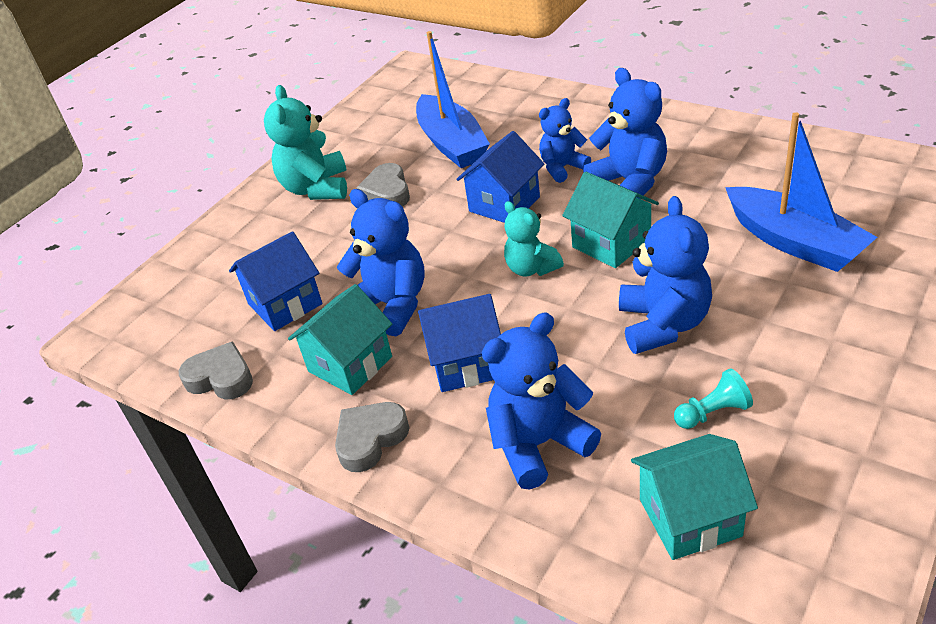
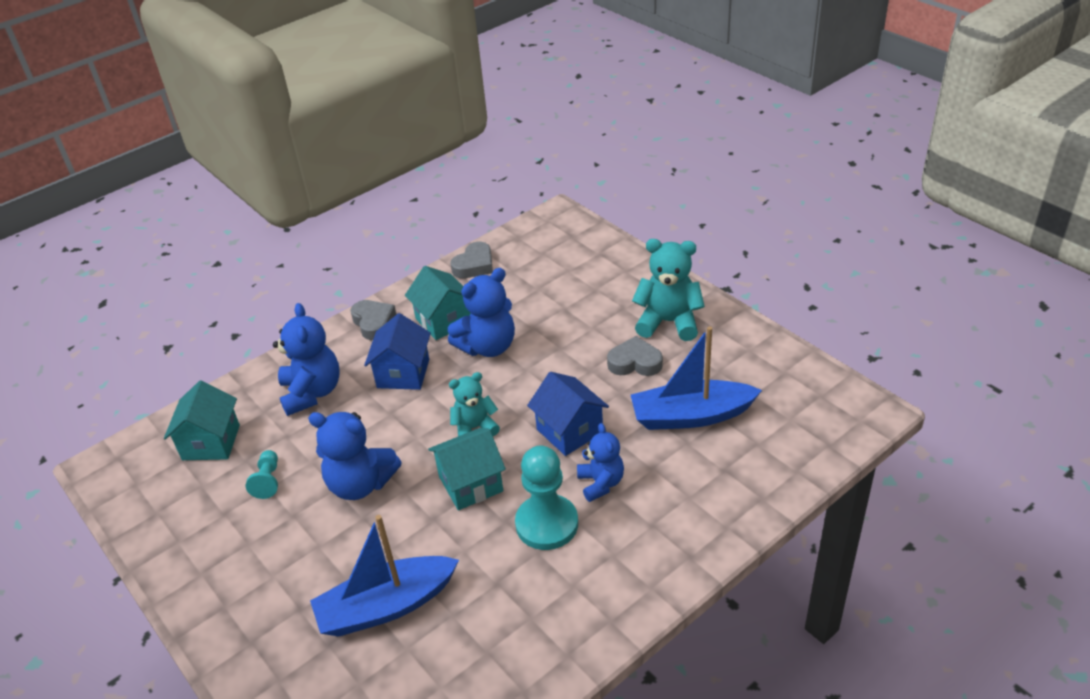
camera: 105 degrees right, 0 degrees up
blue house [229,231,323,331] -> none
blue teddy bear [583,68,667,199] -> turquoise pawn [515,446,578,550]

